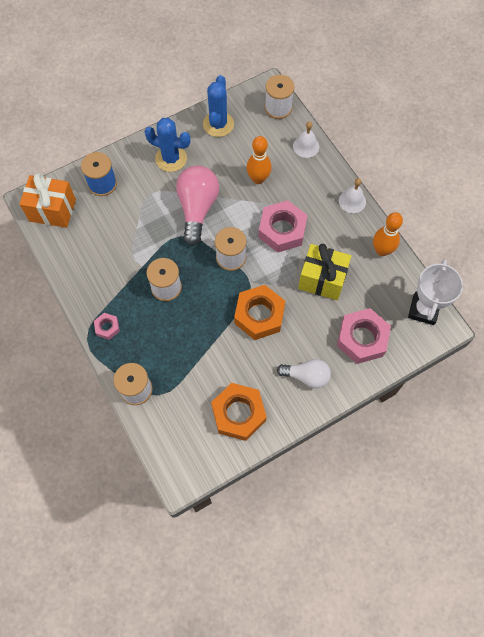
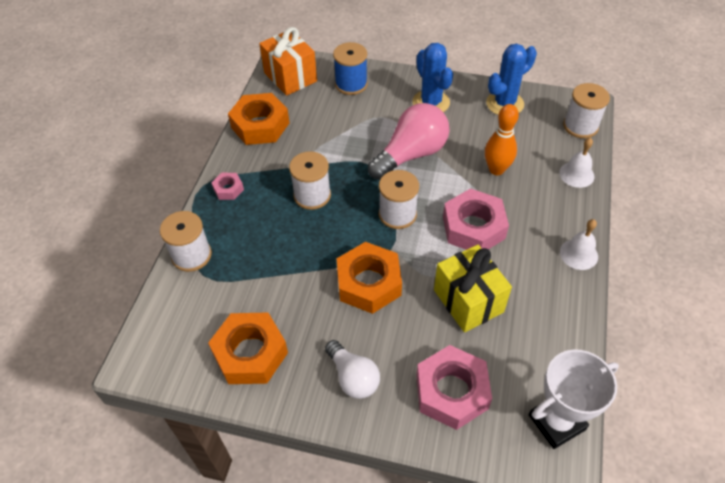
camera: 45 degrees right, 15 degrees down
orange bowling pin [373,212,403,256] -> none
none -> orange nut [228,93,290,145]

